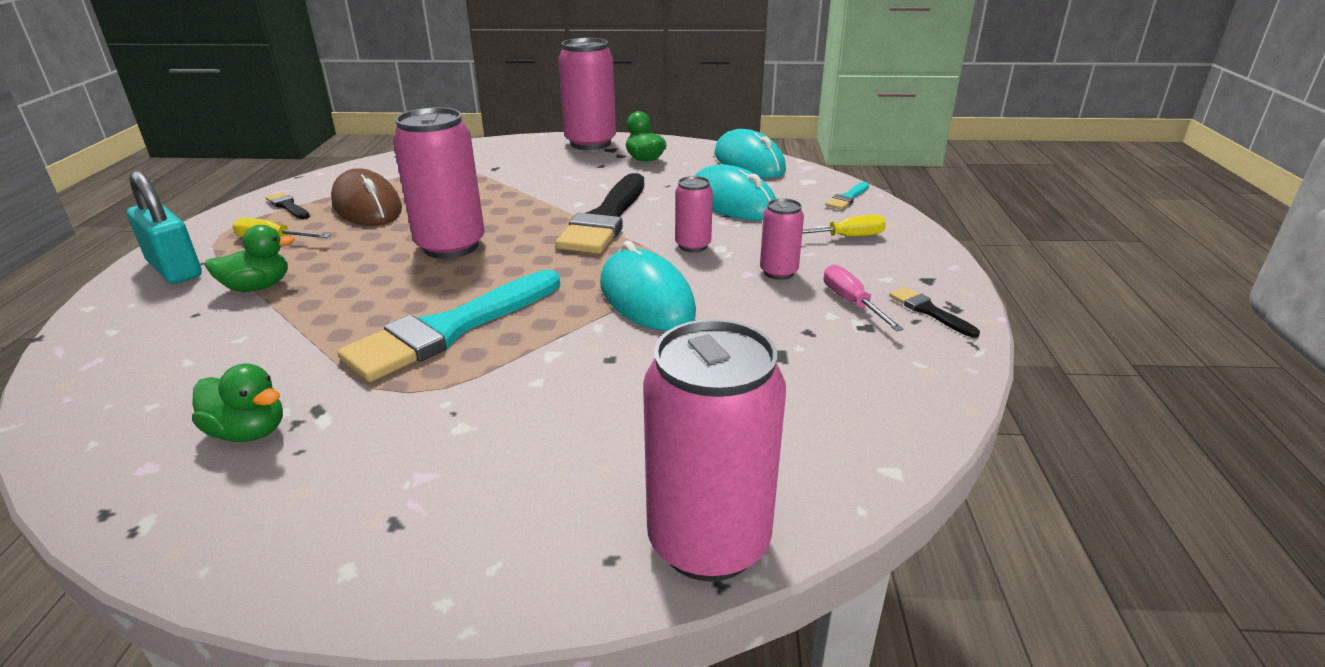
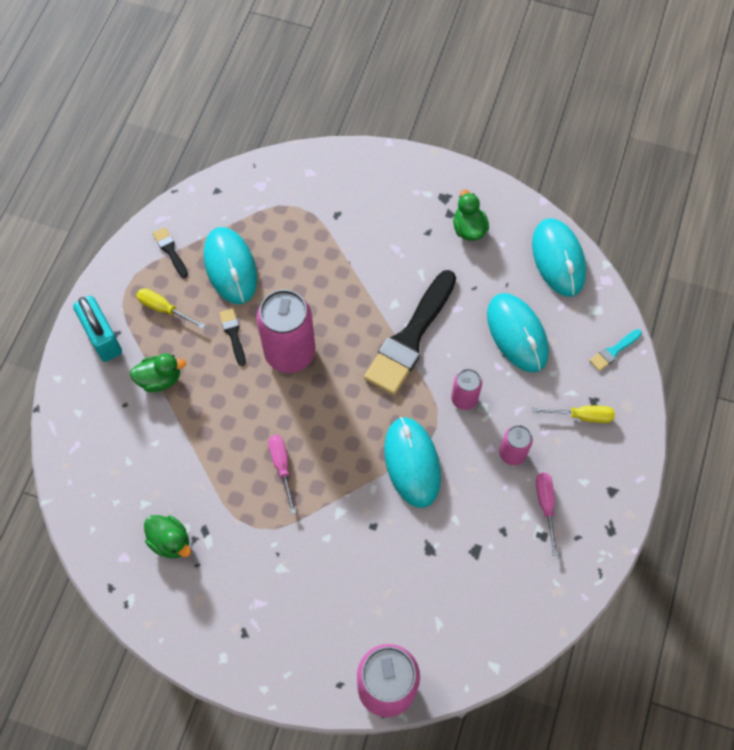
camera: 15 degrees right, 35 degrees up
brown mouse [331,168,402,226] -> turquoise mouse [204,227,257,304]
turquoise brush [337,270,560,382] -> pink screwdriver [268,435,296,514]
pink can [558,38,616,150] -> none
black brush [889,287,980,338] -> black brush moved to [219,309,246,366]

